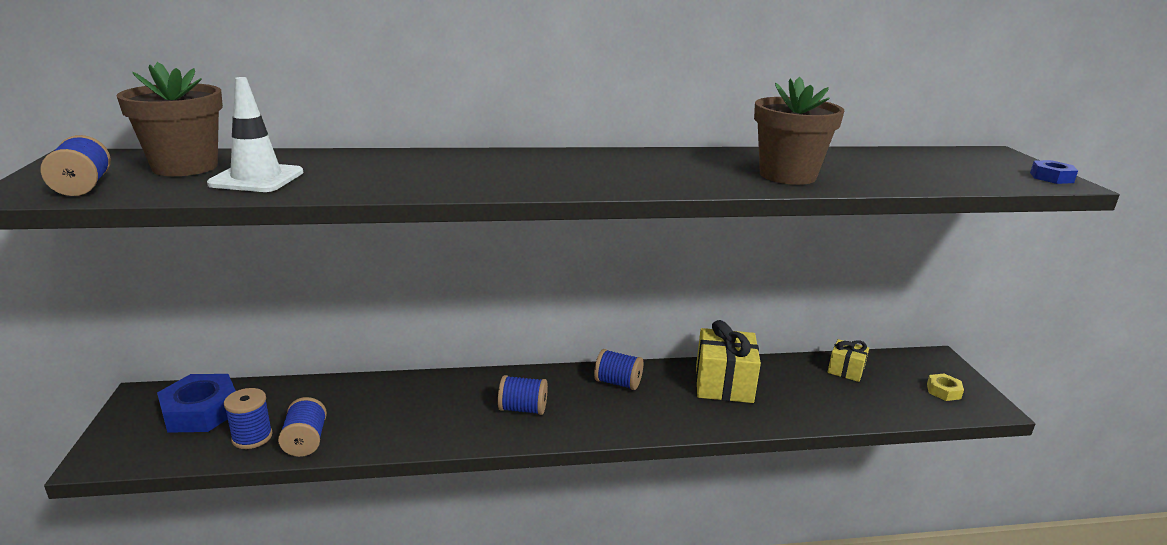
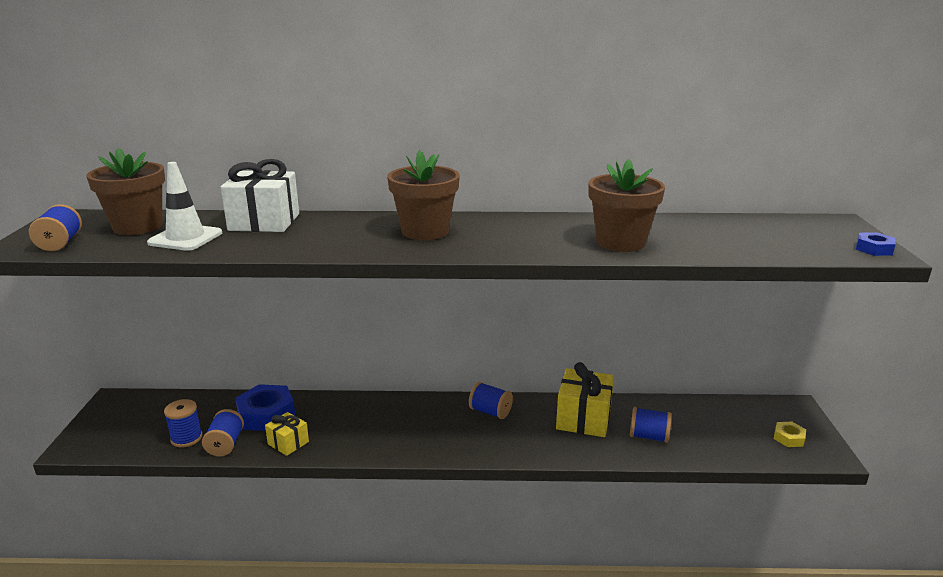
camera: 10 degrees right, 0 degrees up
blue nut [157,374,236,433] -> blue nut moved to [235,384,295,431]
blue spool [498,375,548,415] -> blue spool moved to [630,407,672,443]
yellow gift [828,339,869,382] -> yellow gift moved to [265,412,309,456]
none -> white gift [221,159,299,232]
none -> brown flower pot [387,150,460,240]

